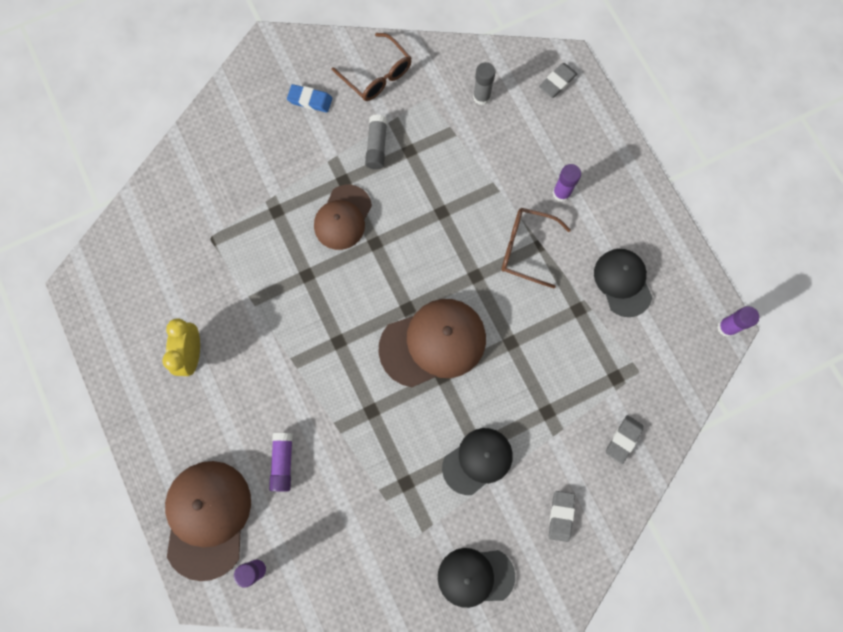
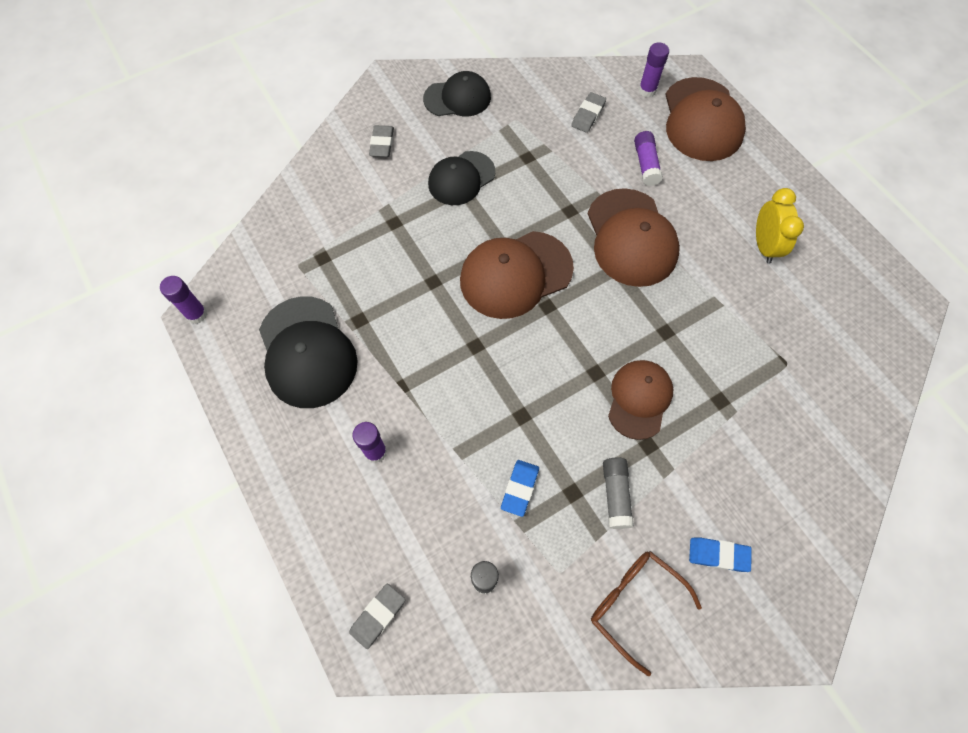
camera: 175 degrees right, 10 degrees down
brown glasses [501,208,571,288] -> none
black cap [594,249,652,317] -> black cap [259,296,358,408], size x1.51
grey eraser [606,415,644,464] -> grey eraser moved to [571,92,606,133]
none -> blue eraser [501,460,539,517]
none -> brown cap [588,188,680,287]

